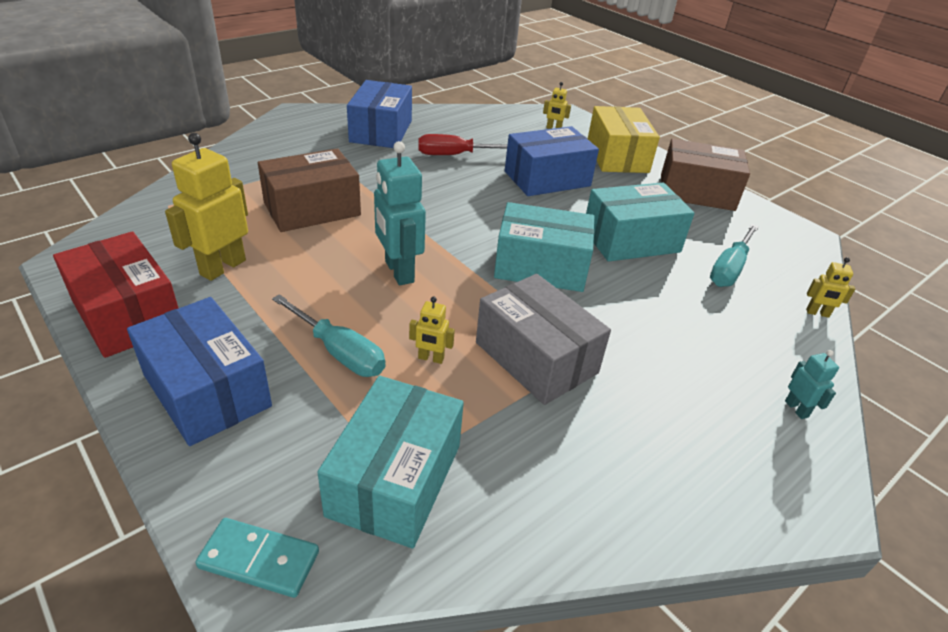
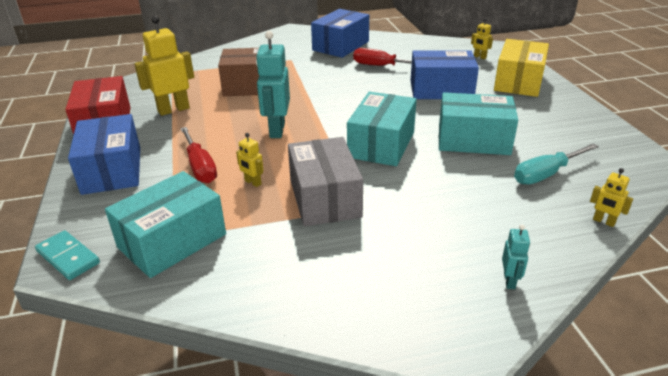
camera: 30 degrees right, 5 degrees down
turquoise screwdriver [272,294,386,377] -> red screwdriver [180,127,217,183]
turquoise box [494,202,595,292] -> turquoise box turned 75 degrees clockwise [347,91,417,166]
brown box [661,139,750,211] -> none

